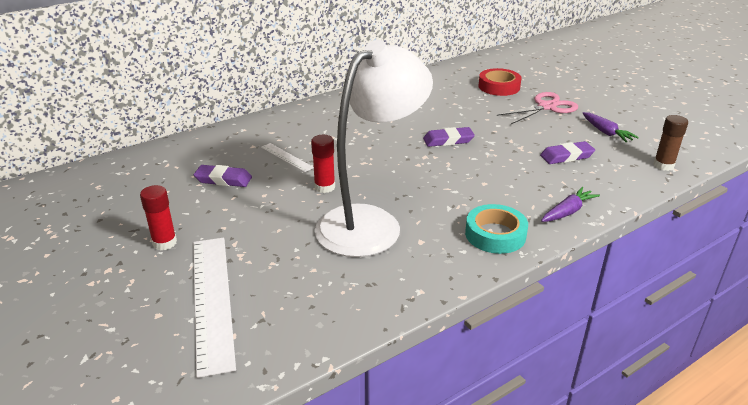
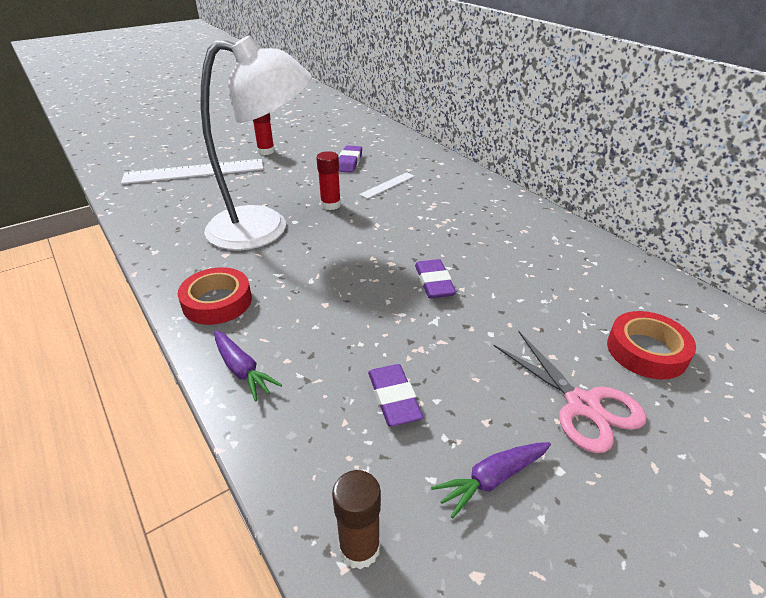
camera: 90 degrees right, 5 degrees up
white lamp [315,40,433,257] -> white lamp turned 45 degrees counterclockwise [201,35,312,250]
turquoise tape [465,204,528,254] -> red tape [178,267,252,325]

